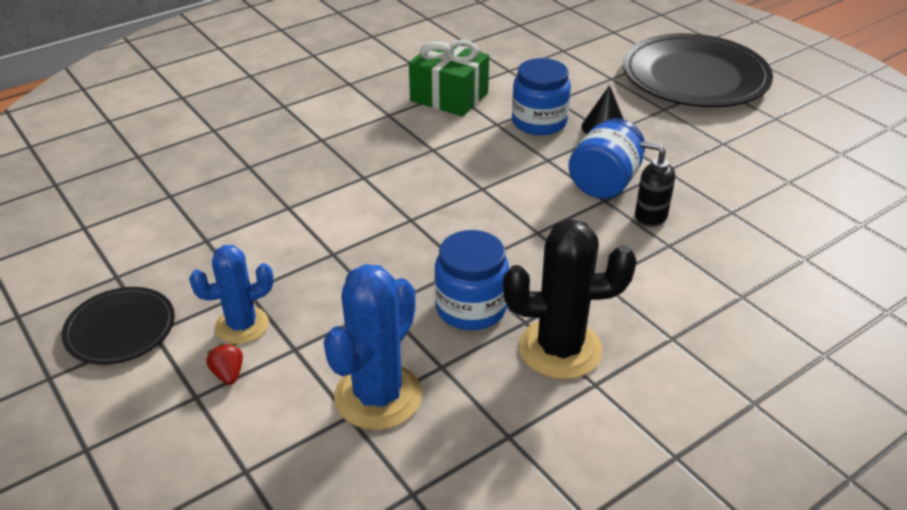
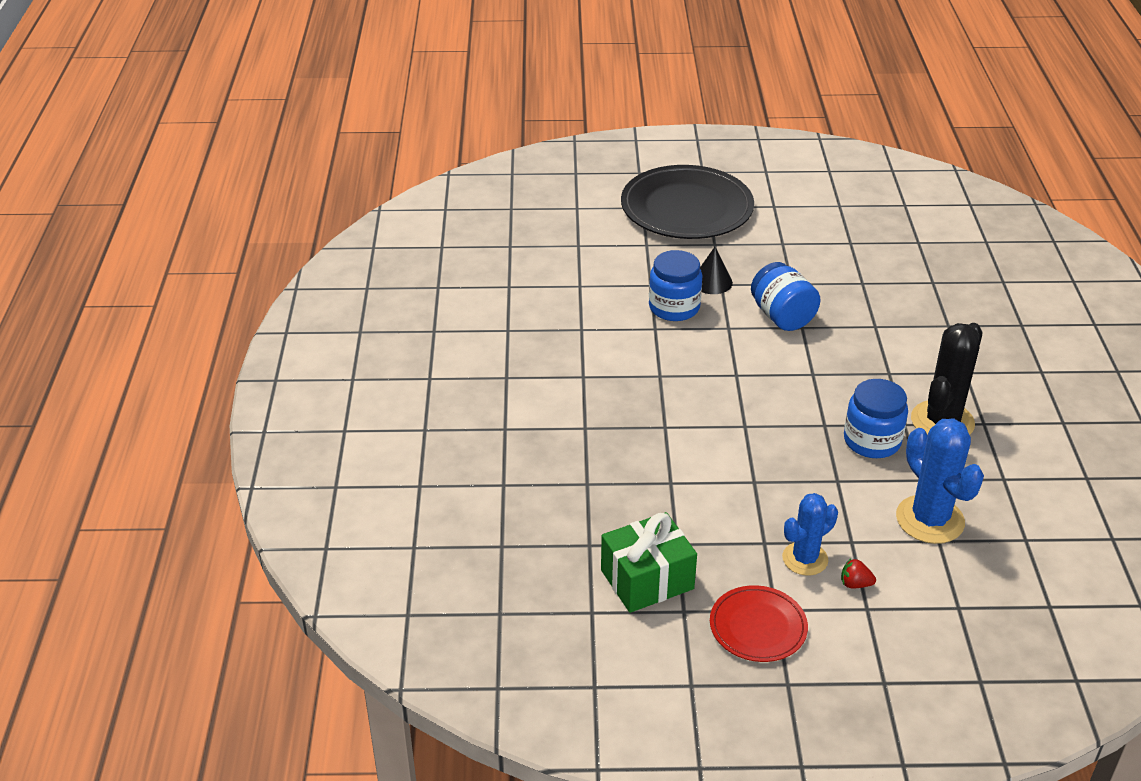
camera: 55 degrees left, 0 degrees up
black plate [62,287,175,365] -> red plate [710,585,808,662]
blue cactus [189,245,274,344] -> blue cactus turned 45 degrees clockwise [782,493,838,576]
green gift [409,40,489,117] -> green gift moved to [601,512,697,613]
black soap dispenser [635,141,675,227] -> none

